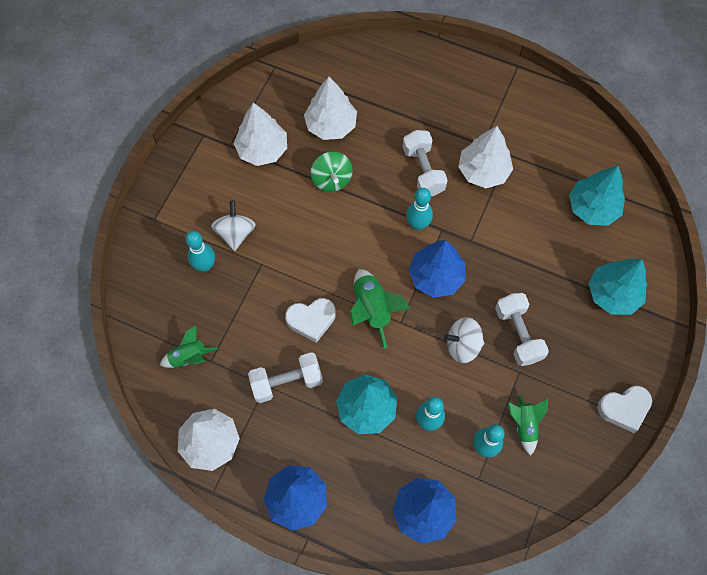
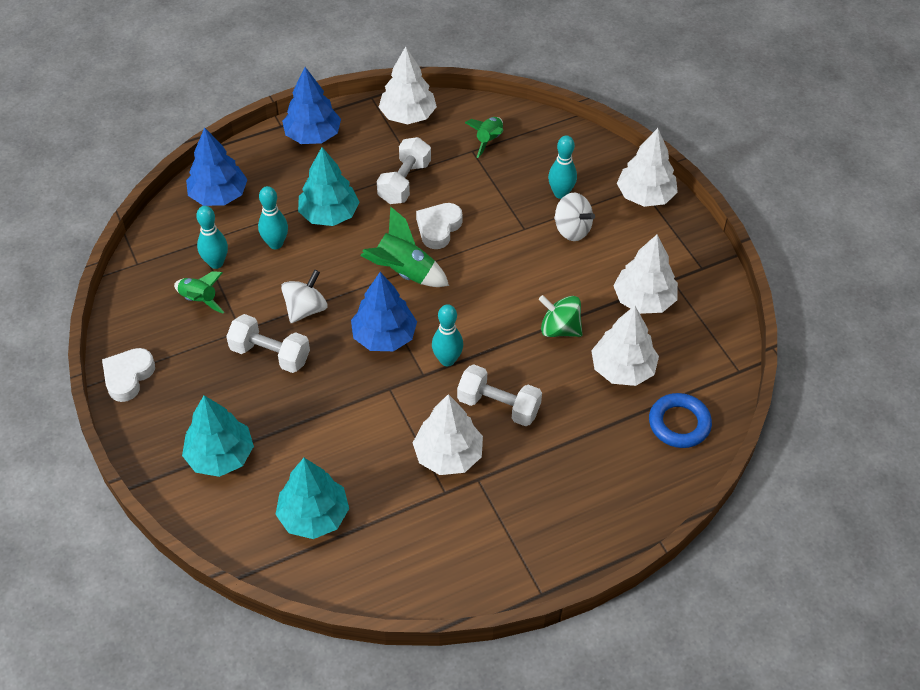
camera: 130 degrees right, 15 degrees down
none -> white tree [617,128,678,207]
none -> blue ring [649,393,712,448]

